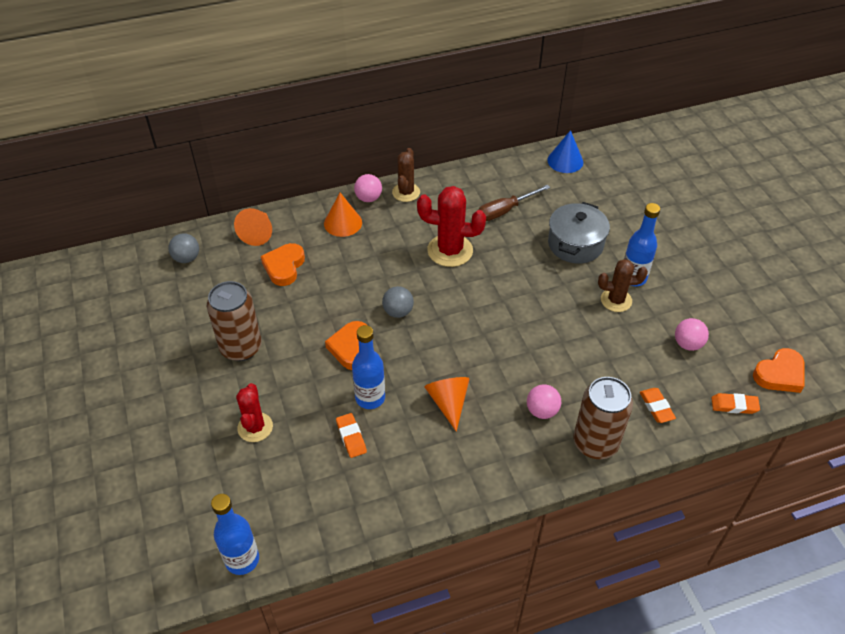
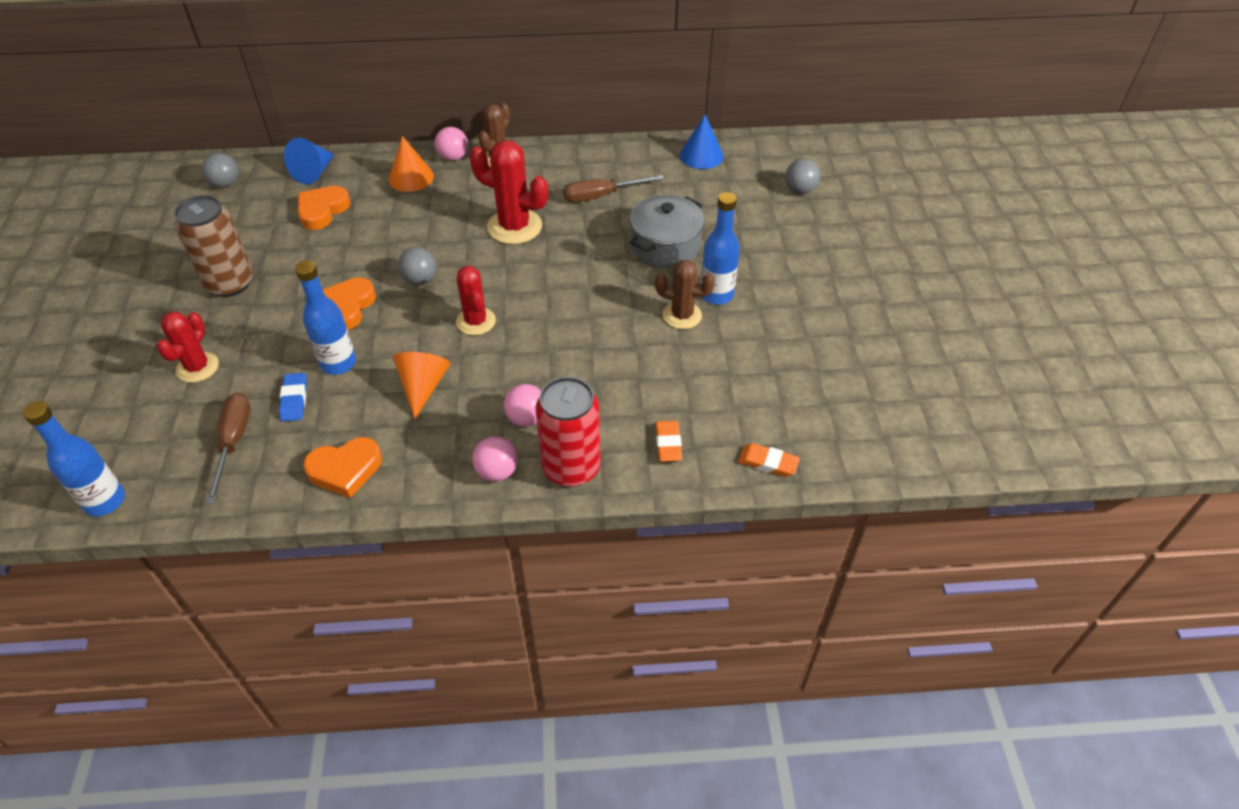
camera: 15 degrees right, 0 degrees up
orange cone [234,208,272,246] -> blue cone [284,138,334,184]
orange eraser [336,413,367,458] -> blue eraser [279,373,307,422]
brown can [573,377,633,459] -> red can [536,377,601,487]
pink ball [675,318,709,351] -> pink ball moved to [472,436,518,481]
orange heart [753,348,804,393] -> orange heart moved to [303,437,382,498]
none -> brown screwdriver [206,393,250,504]
none -> red cactus [456,266,496,335]
none -> grey ball [785,159,820,194]

